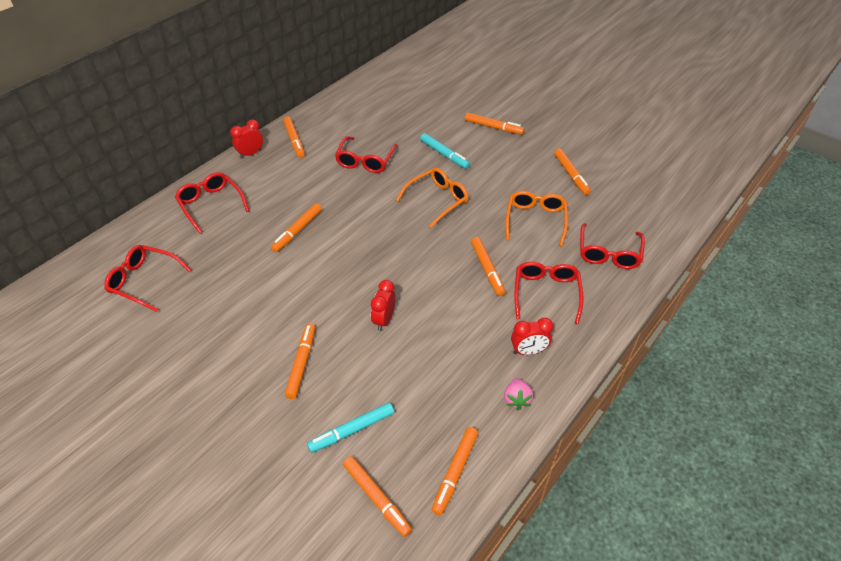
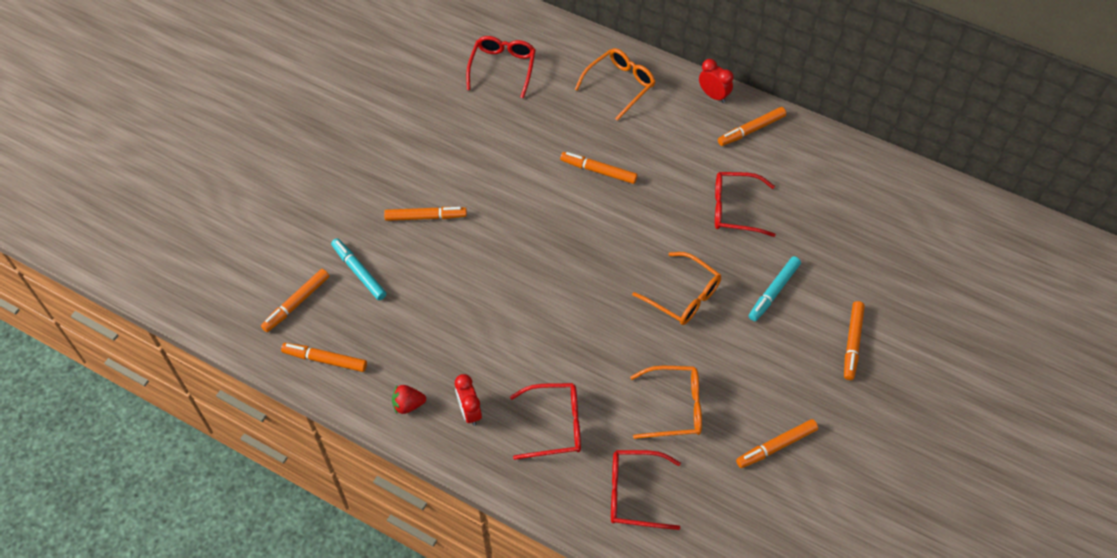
camera: 80 degrees right, 10 degrees up
red glasses [175,172,249,233] -> orange glasses [575,48,655,121]
red clock [371,280,395,331] -> none
orange marker [471,237,505,296] -> none
pink strawberry [504,378,533,410] -> red strawberry [392,385,426,414]

